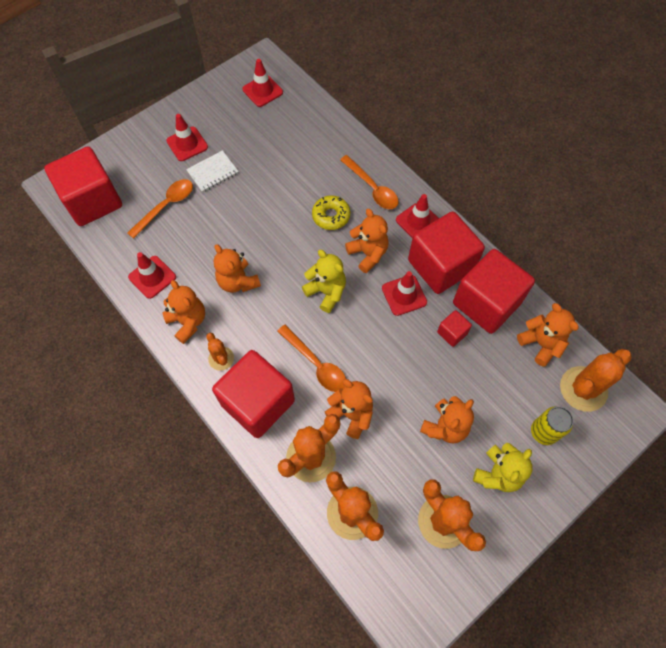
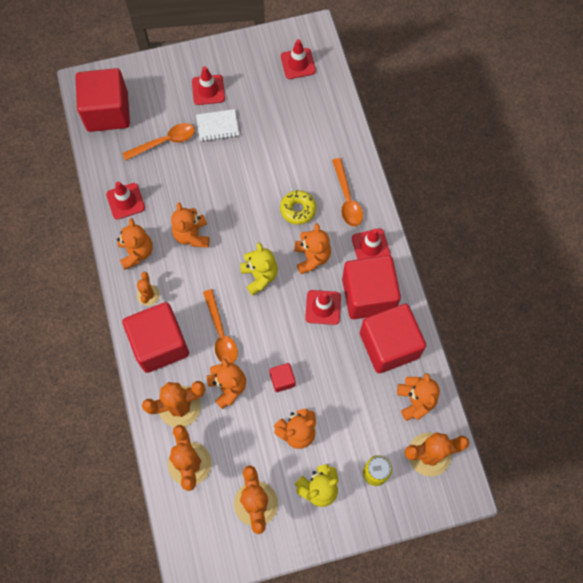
camera: 25 degrees right, 5 degrees up
red cube [437,310,472,347] -> red cube moved to [269,363,296,392]

